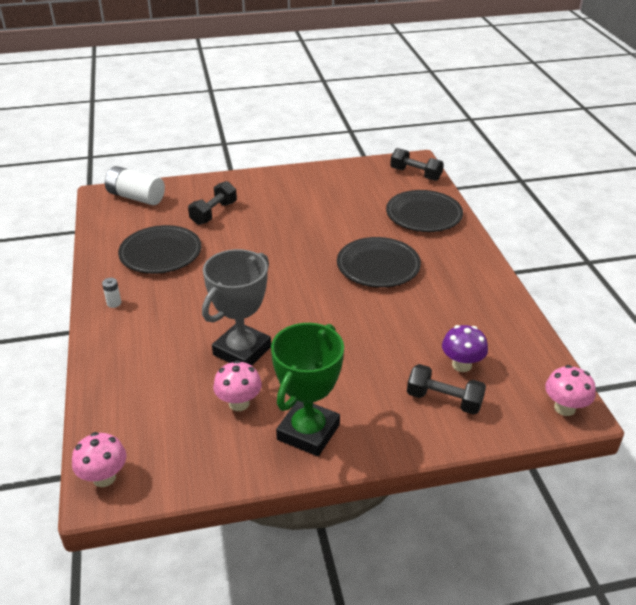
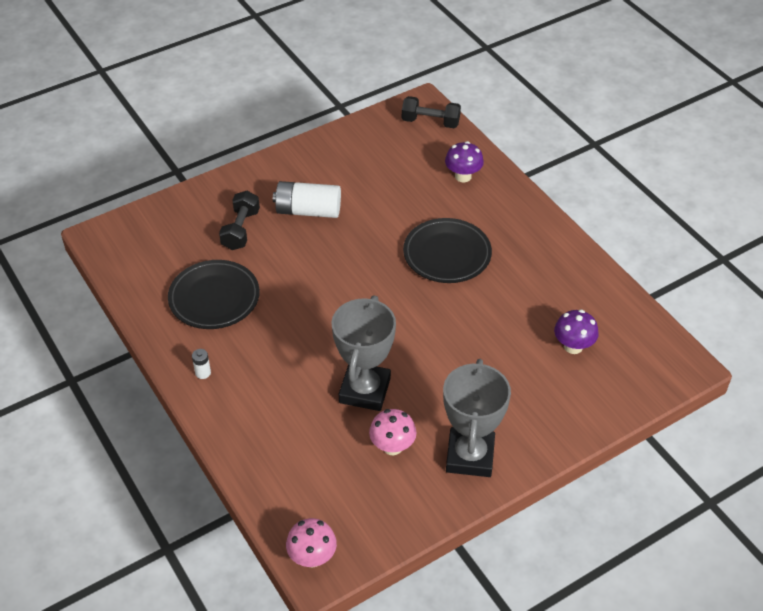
camera: 20 degrees left, 10 degrees up
white battery [105,166,165,205] -> white battery moved to [273,181,341,218]
green trophy [271,323,344,456] -> grey trophy [443,359,511,477]
black plate [386,190,463,232] -> purple mushroom [445,141,484,182]
black dumbbell [407,364,486,415] -> none
pink mushroom [545,365,596,416] -> none

